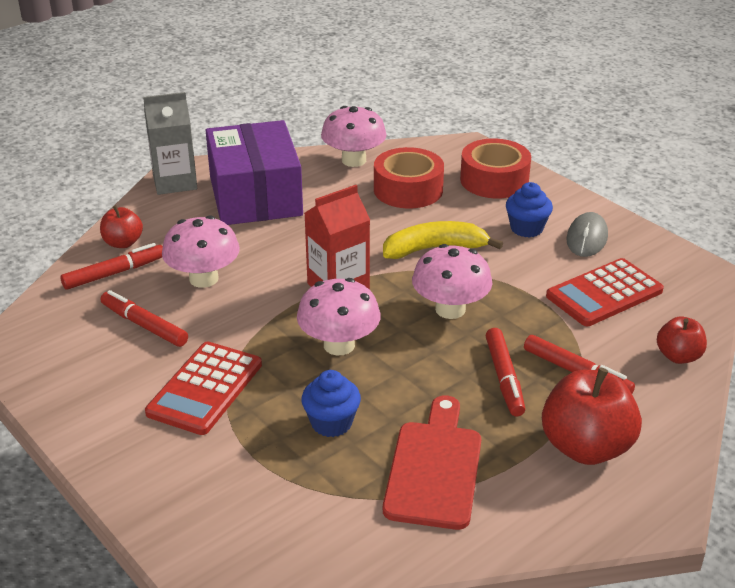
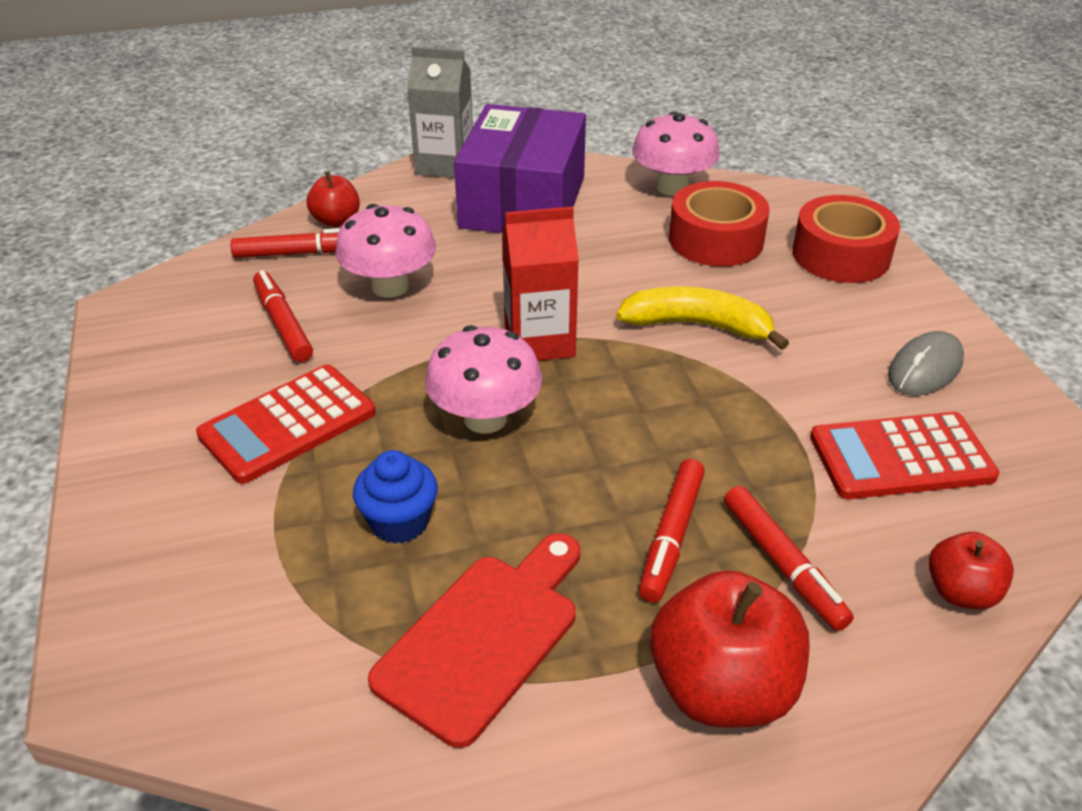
camera: 25 degrees right, 5 degrees up
pink mushroom [412,244,492,319] -> none
blue cupcake [506,182,553,238] -> none

